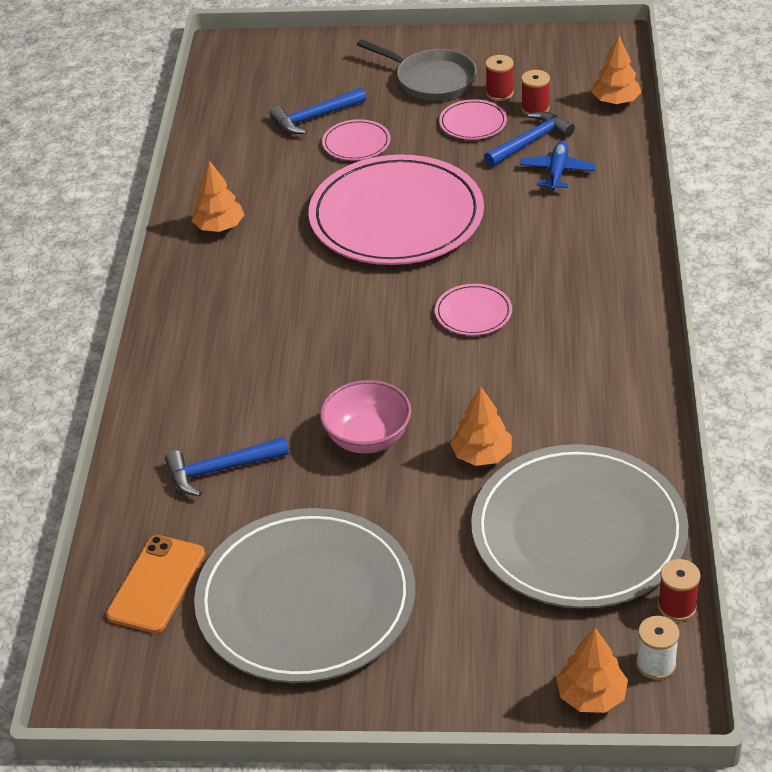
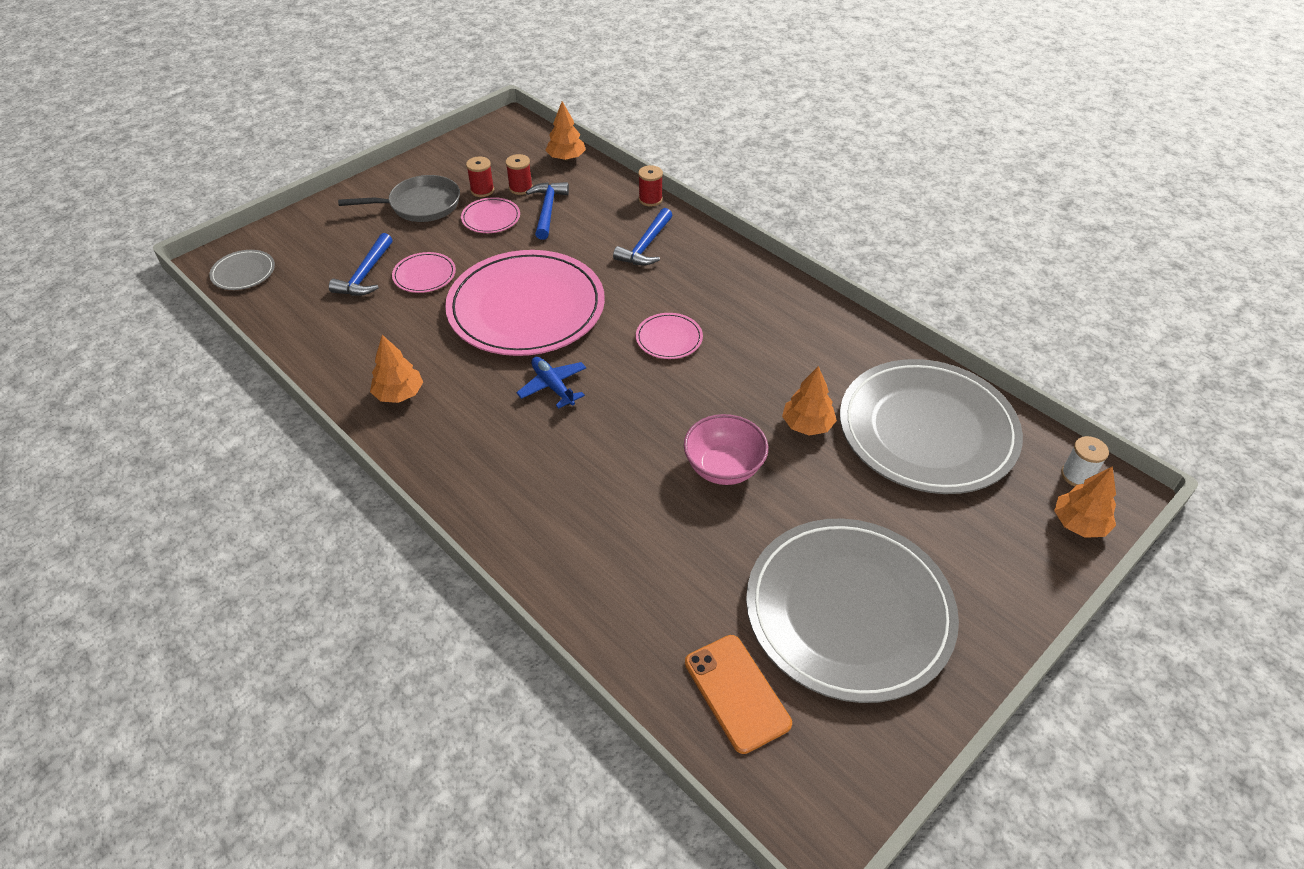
camera: 50 degrees left, 5 degrees up
blue hammer [165,437,289,496] -> blue hammer moved to [613,208,672,265]
blue plane [520,141,596,190] -> blue plane moved to [516,357,586,409]
red spool [658,559,700,621] -> red spool moved to [638,165,663,206]
none -> grey plate [209,250,275,290]

